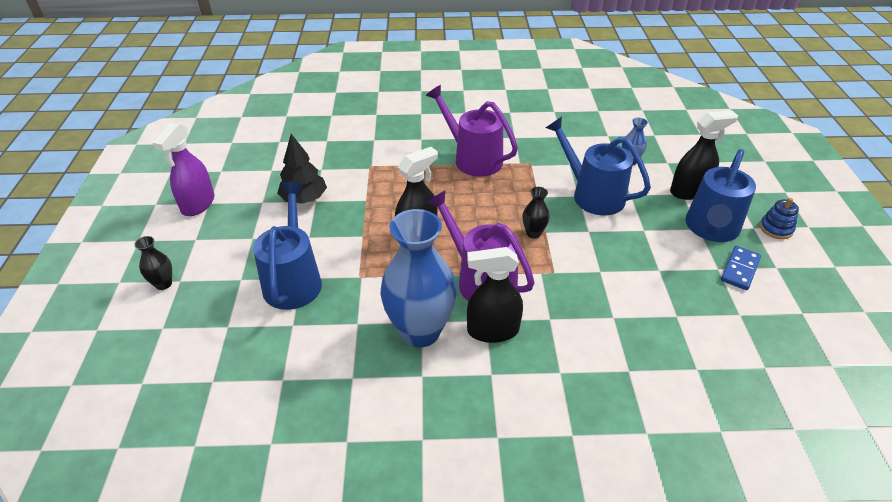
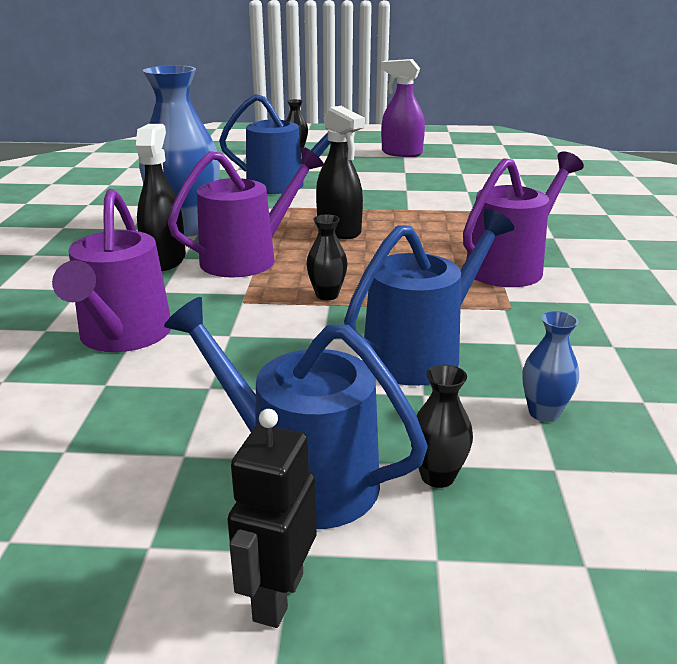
camera: 95 degrees right, 15 degrees down
black tree [277,134,327,204] -> none
black spray bottle [670,111,738,200] -> black vase [411,365,473,488]
blue domino [721,246,761,290] -> none
blue stacking toy [760,198,799,239] -> black robot [227,409,317,628]
none -> purple watering can [52,189,171,352]

